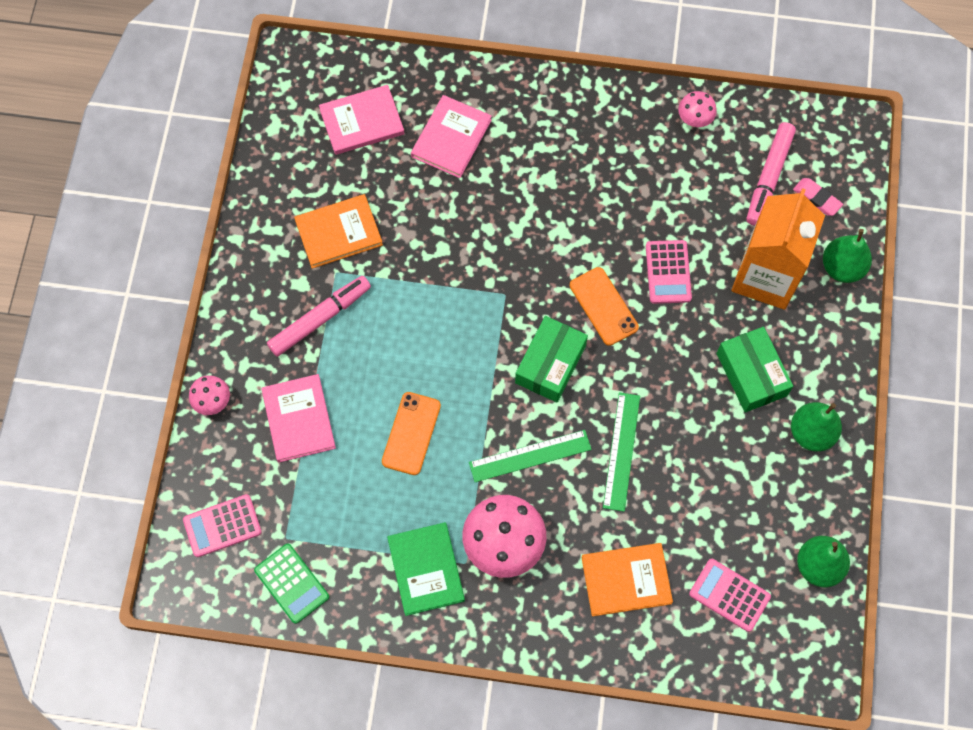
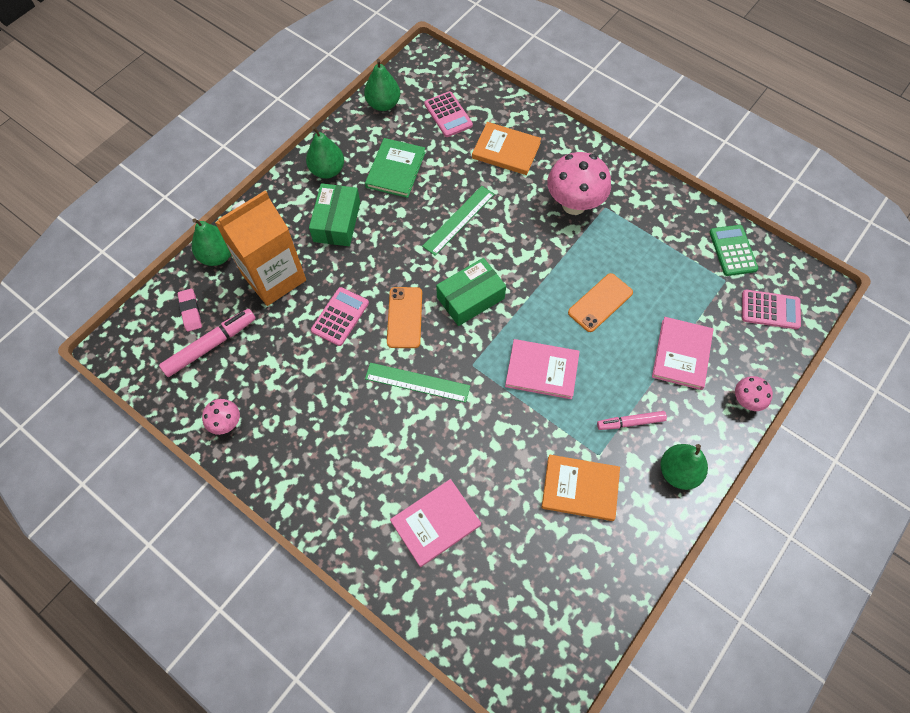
camera: 150 degrees left, 5 degrees down
pink marker [267,276,371,357] -> pink marker [597,411,667,430], size x0.64
pink book [319,85,404,155] -> pink book moved to [505,339,580,399]
green book [387,522,465,616] -> green book moved to [365,138,426,198]
green ruler [469,430,592,482] -> green ruler moved to [365,363,470,403]
none -> green pear [660,444,708,490]

